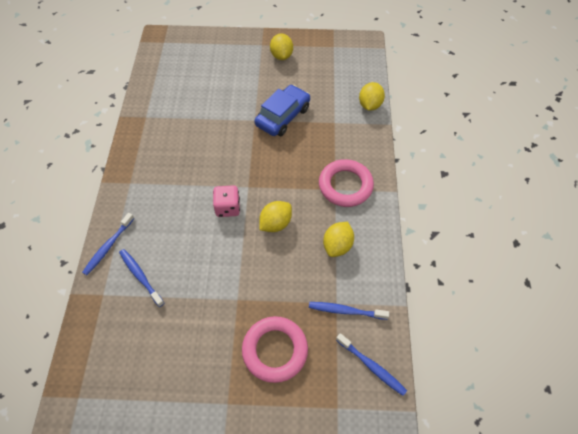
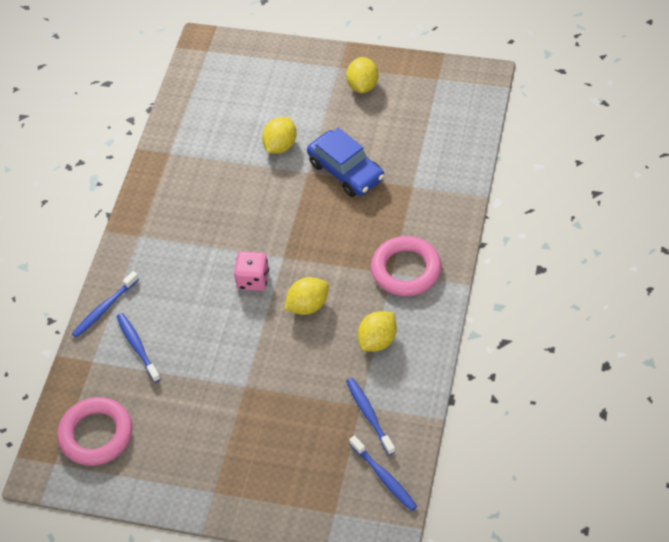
camera: 15 degrees right, 5 degrees down
pink ring [242,316,308,383] -> pink ring moved to [57,397,132,466]
blue car [254,85,310,136] -> blue car turned 90 degrees clockwise [307,128,384,197]
blue toothbrush [309,302,389,320] -> blue toothbrush turned 45 degrees clockwise [346,378,395,455]
yellow lemon [359,82,385,111] -> yellow lemon moved to [262,117,297,154]

